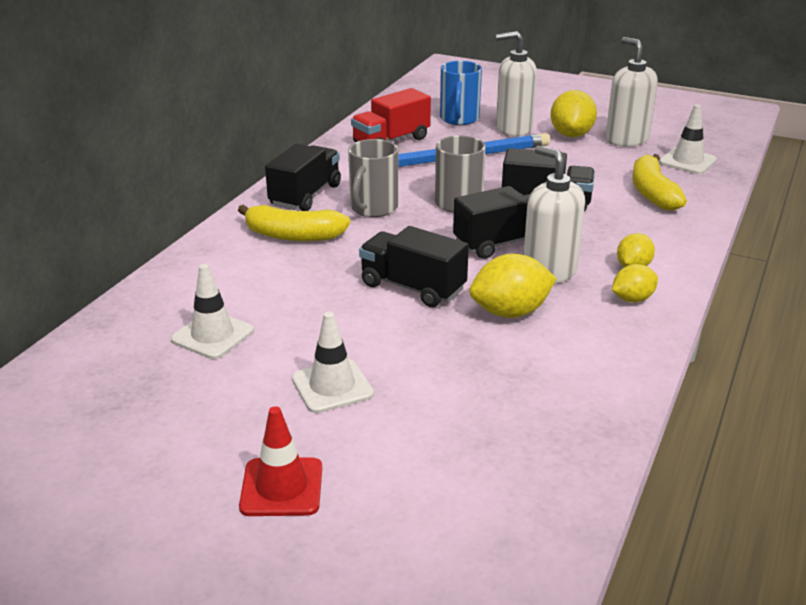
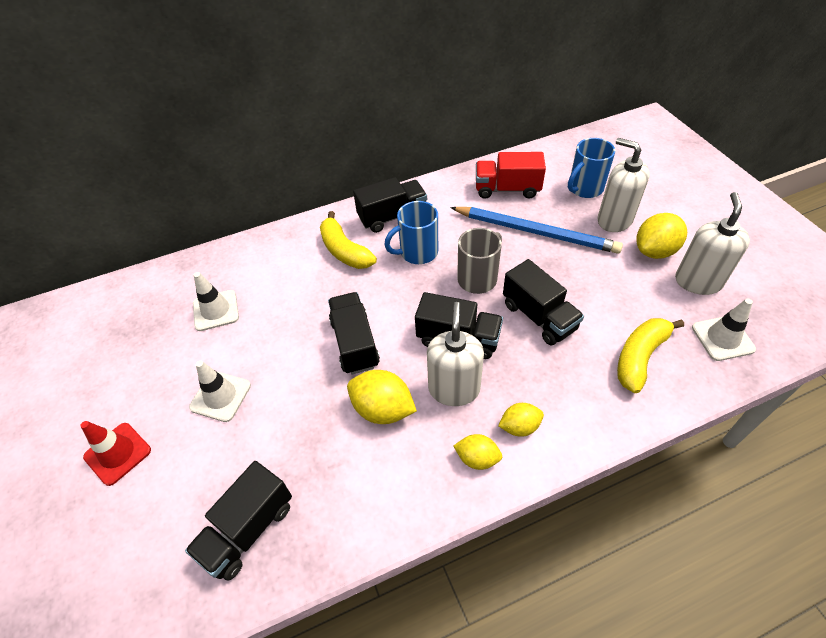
camera: 45 degrees right, 20 degrees up
grey mug [348,139,398,217] -> blue mug [384,201,438,264]
none -> black truck [185,461,292,581]

